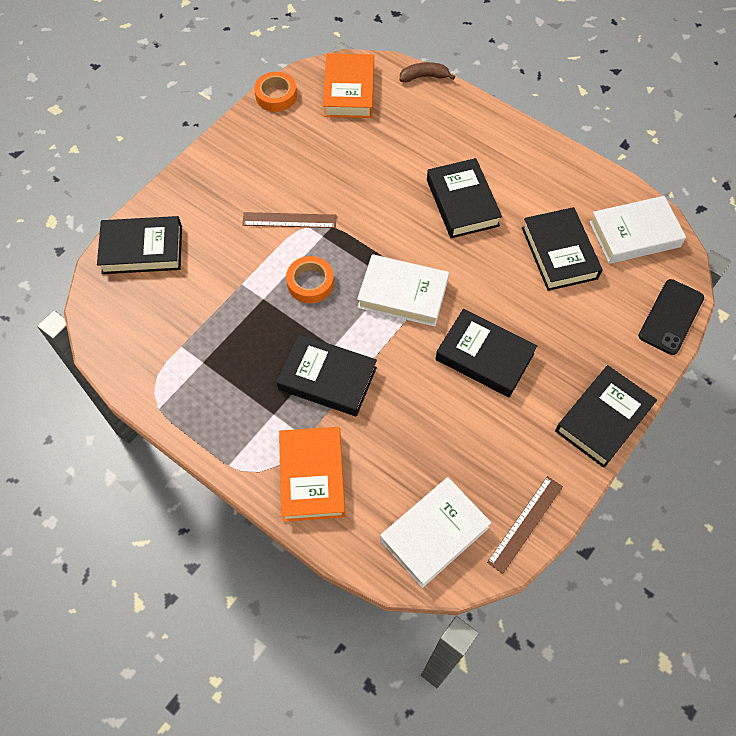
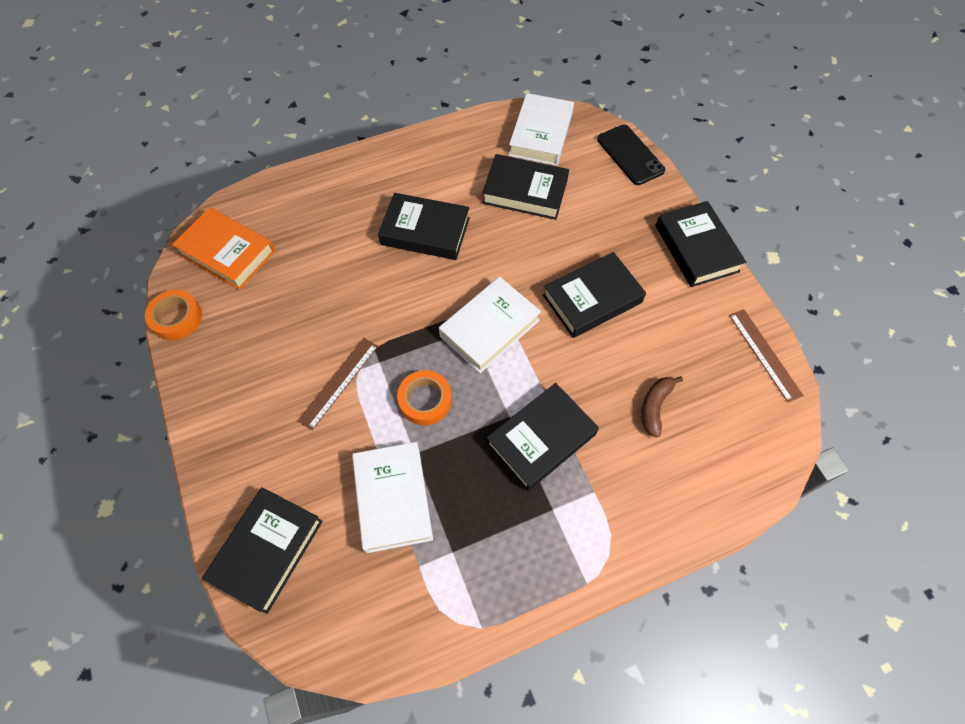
camera: 60 degrees left, 0 degrees up
orange book [279,427,345,522] -> none
white book [380,477,491,588] -> white book moved to [352,442,433,553]
brown banana [400,62,455,82] -> brown banana moved to [642,376,683,438]

